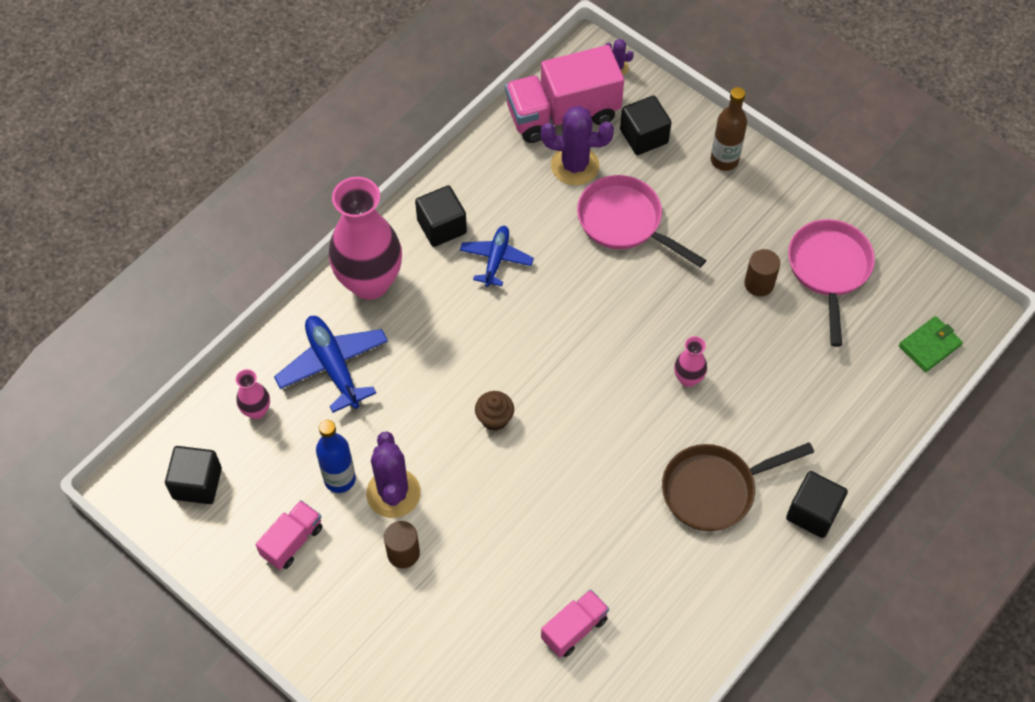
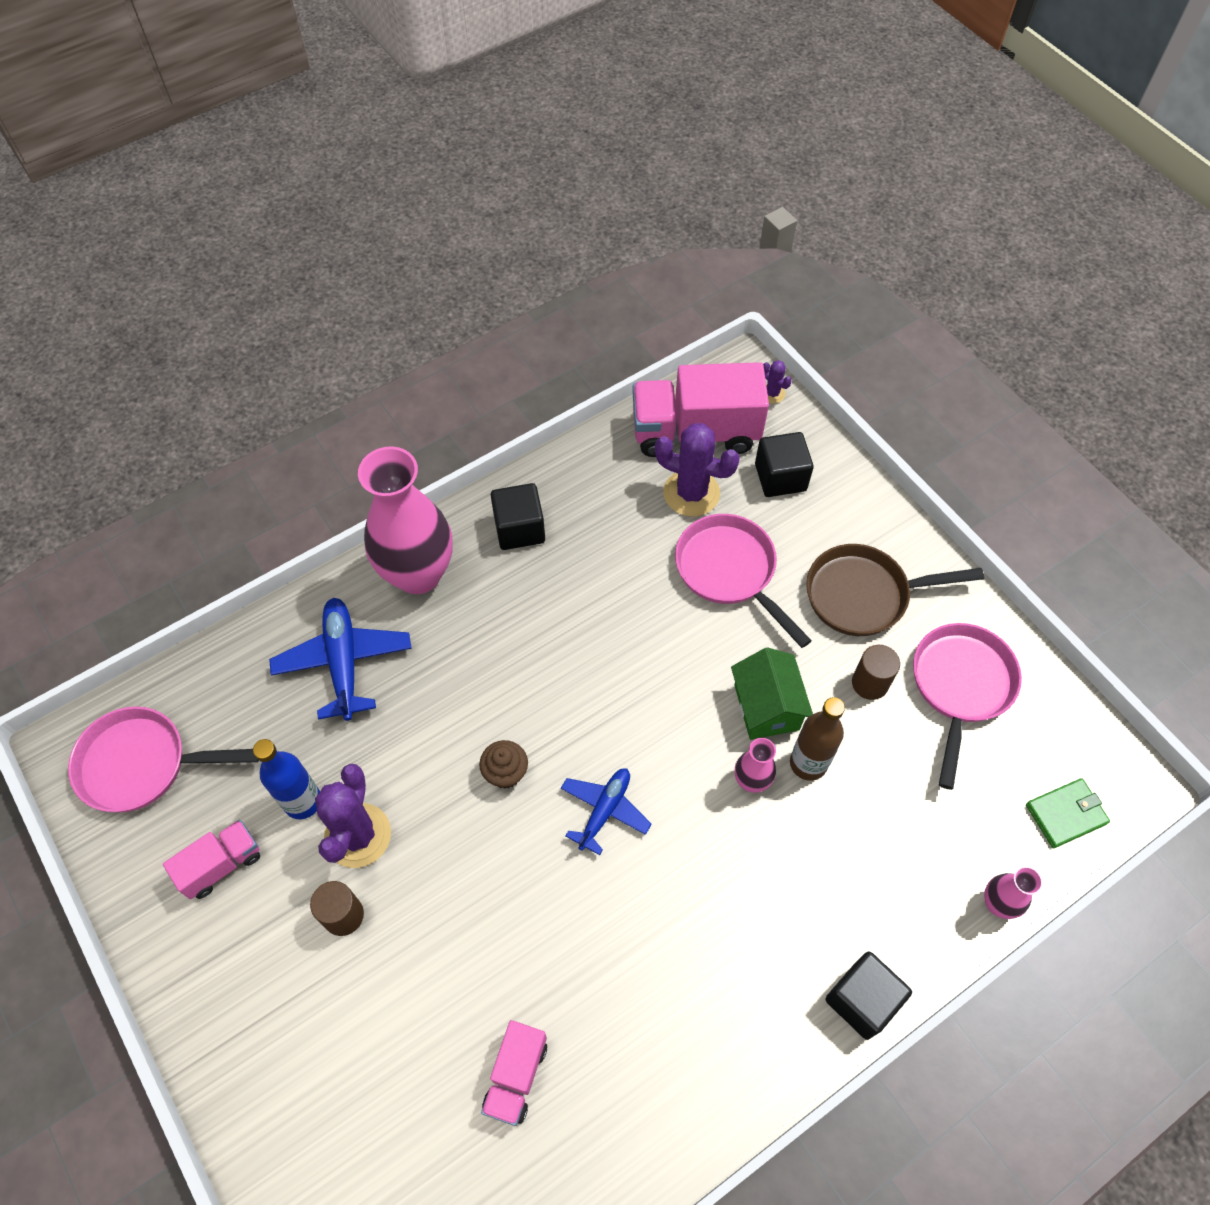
camera: 15 degrees right, 0 degrees up
black cube [165,446,222,504] -> pink pan [68,706,259,812]
pink vase [235,369,270,419] -> pink vase moved to [984,866,1043,919]
blue plane [460,226,534,287] -> blue plane moved to [561,769,652,855]
pink truck [541,589,609,657] -> pink truck turned 135 degrees clockwise [481,1020,547,1126]
brown pan [662,442,814,531] -> brown pan moved to [806,544,984,636]
brown bottle [711,87,747,171] -> brown bottle moved to [790,697,845,781]
none -> green house [731,647,813,740]

